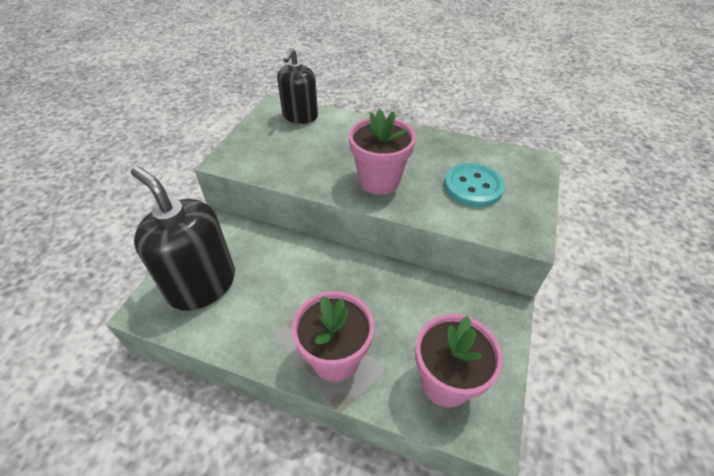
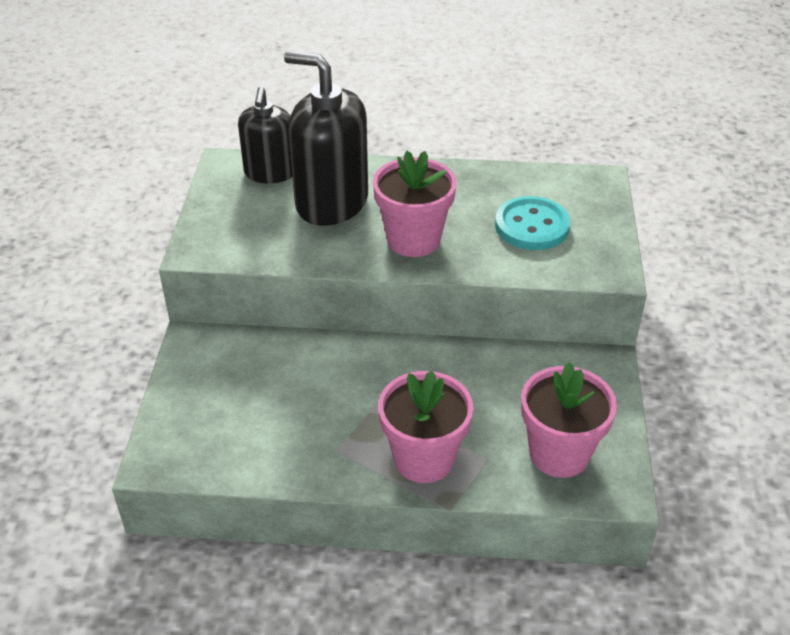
camera: 15 degrees left, 5 degrees down
black soap dispenser [131,166,235,311] -> black soap dispenser moved to [284,51,368,226]

